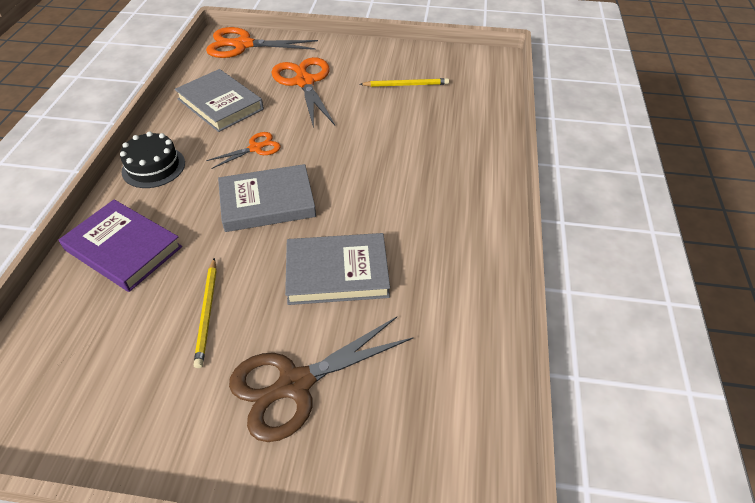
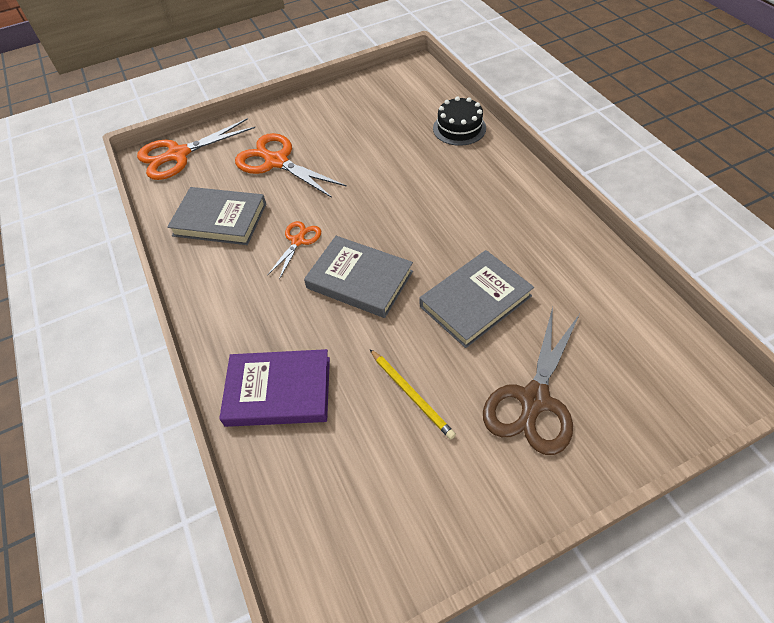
camera: 30 degrees left, 5 degrees up
black cake [120,131,185,188] -> black cake moved to [433,96,486,146]
grey book [218,164,316,232] -> grey book turned 75 degrees clockwise [304,236,413,318]
yellow pencil [360,78,449,87] -> none

